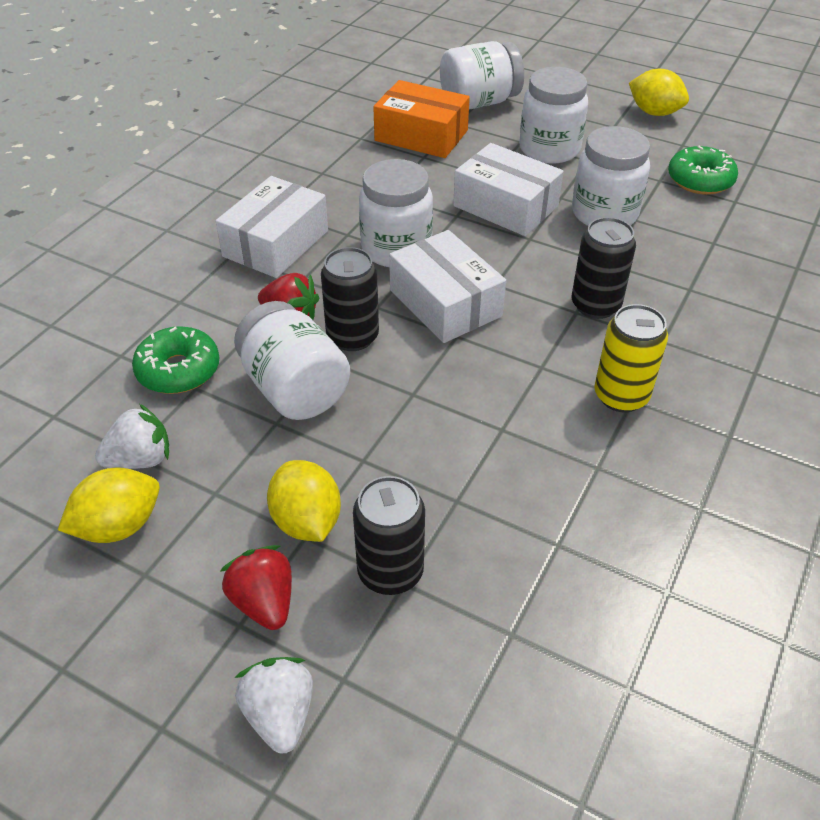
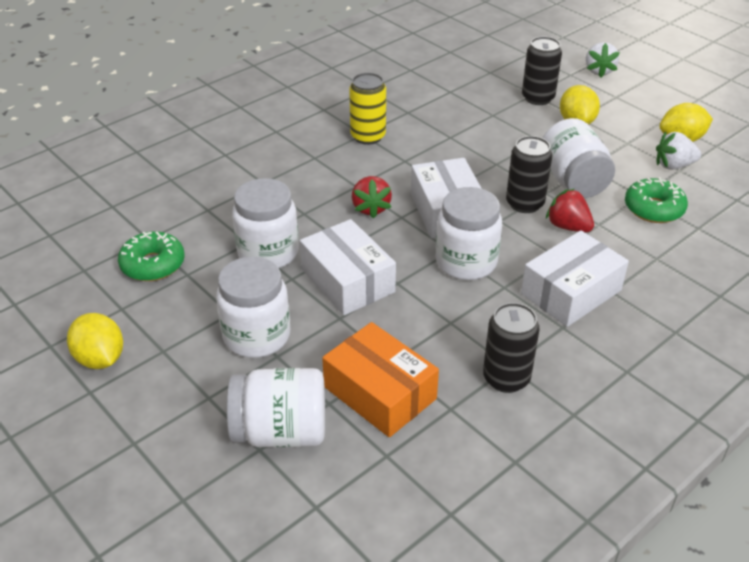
camera: 160 degrees left, 5 degrees down
red strawberry [220,545,292,630] -> red strawberry moved to [352,176,392,219]
black can [572,217,636,319] -> black can moved to [483,303,540,393]

